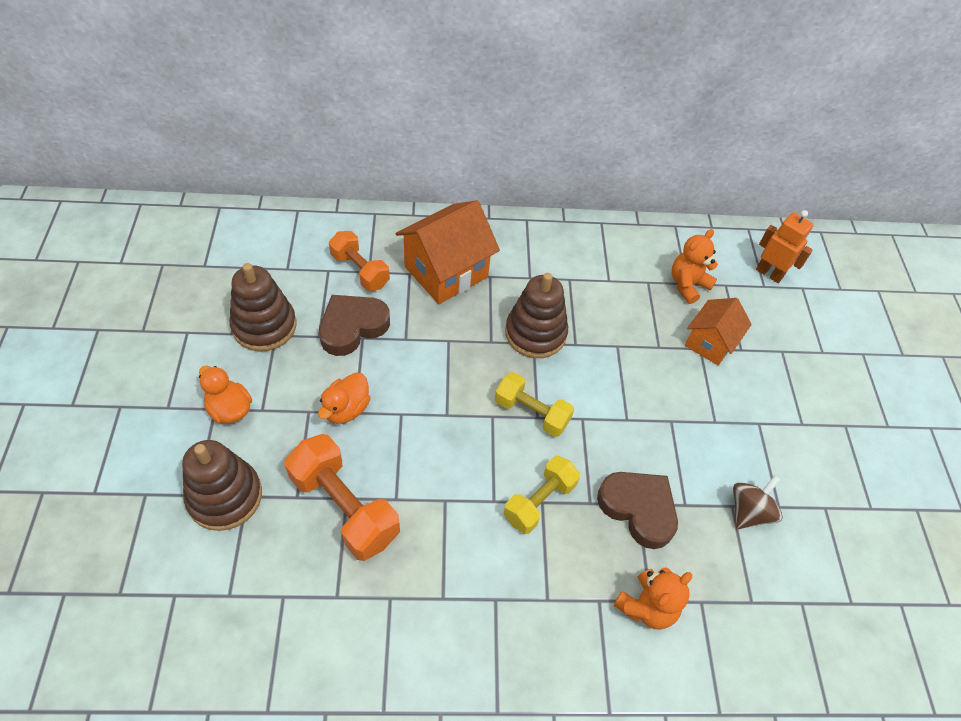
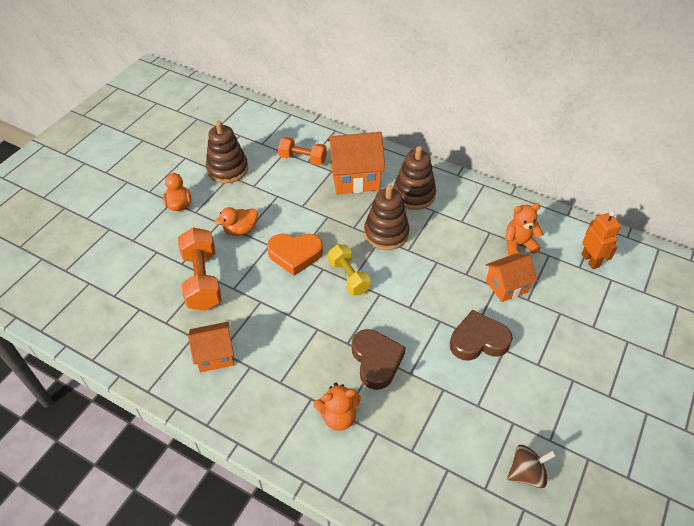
camera: 35 degrees right, 5 degrees down
brown stacking toy [182,440,262,531] -> brown stacking toy moved to [393,146,436,210]
brown heart [319,295,390,356] -> brown heart moved to [450,310,513,361]
orange dumbbell [329,231,390,291] -> orange dumbbell turned 60 degrees counterclockwise [278,137,327,165]
yellow dumbbell [504,456,580,534] -> none
brown spinning top [733,475,783,529] -> brown spinning top moved to [507,445,556,488]
none -> orange house [188,322,234,372]
none -> orange heart [267,233,323,276]

